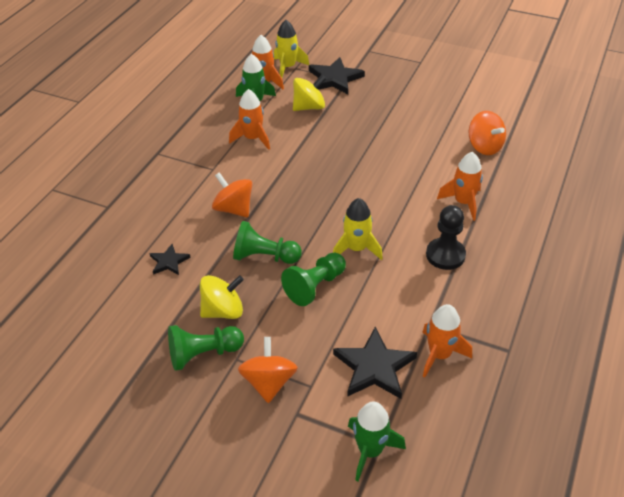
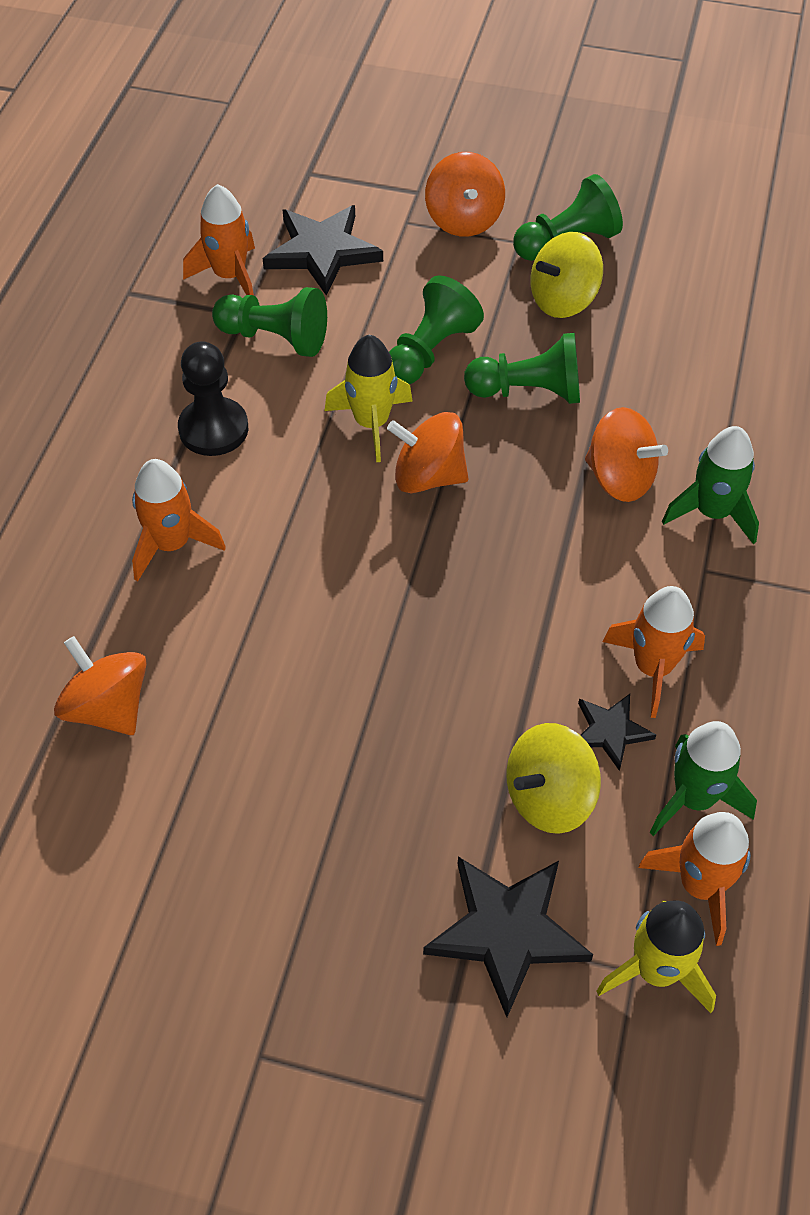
camera: 170 degrees right, 10 degrees up
black star [149,244,191,275] -> black star moved to [578,694,656,771]
green rocket [348,401,406,482] -> green rocket moved to [662,426,759,544]
none -> green pawn [212,287,327,357]
none -> orange spinning top [387,412,469,493]

